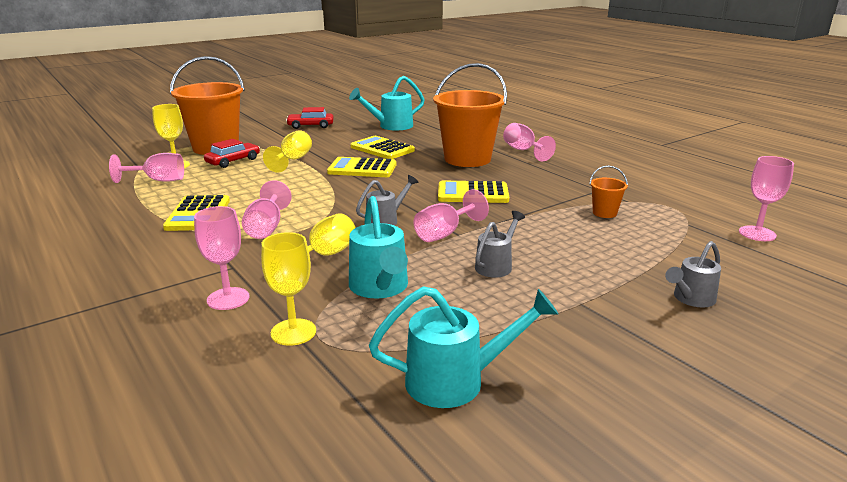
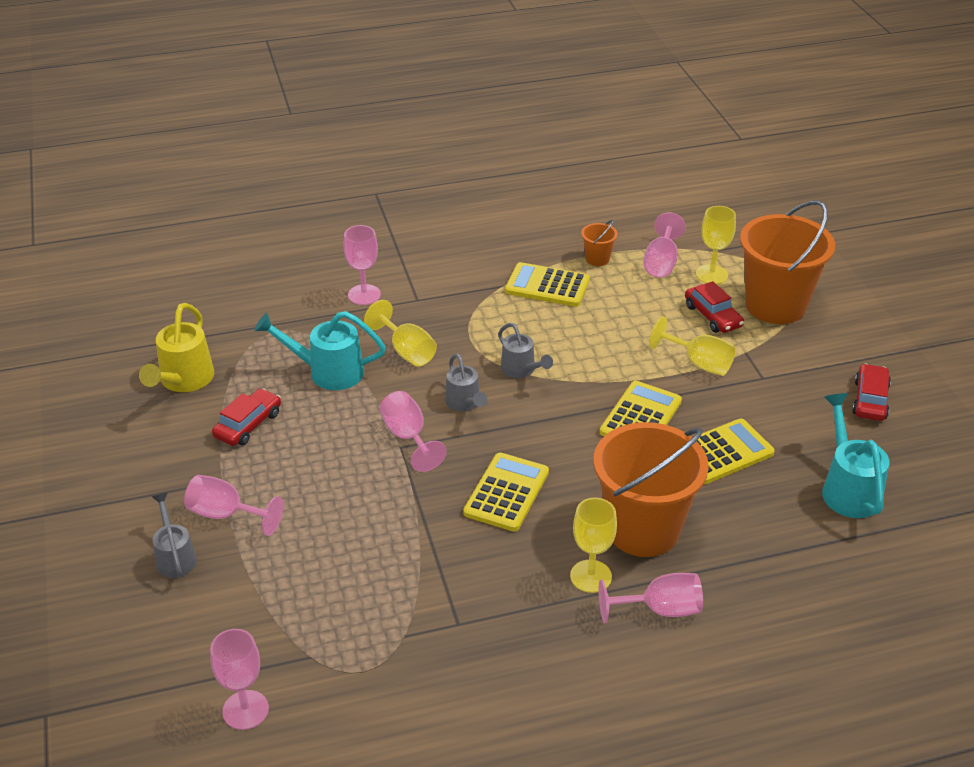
camera: 110 degrees right, 15 degrees up
pink goblet [242,180,292,239] -> pink goblet moved to [184,475,283,536]
yellow goblet [261,232,316,346] -> yellow goblet moved to [570,498,617,593]
turquoise watering can [369,286,558,408] -> yellow watering can [139,303,214,392]
grey watering can [475,211,525,278] -> grey watering can moved to [498,323,553,378]
orange bucket [589,165,628,218] -> orange bucket moved to [581,220,618,266]
none -> red car [212,388,281,446]

